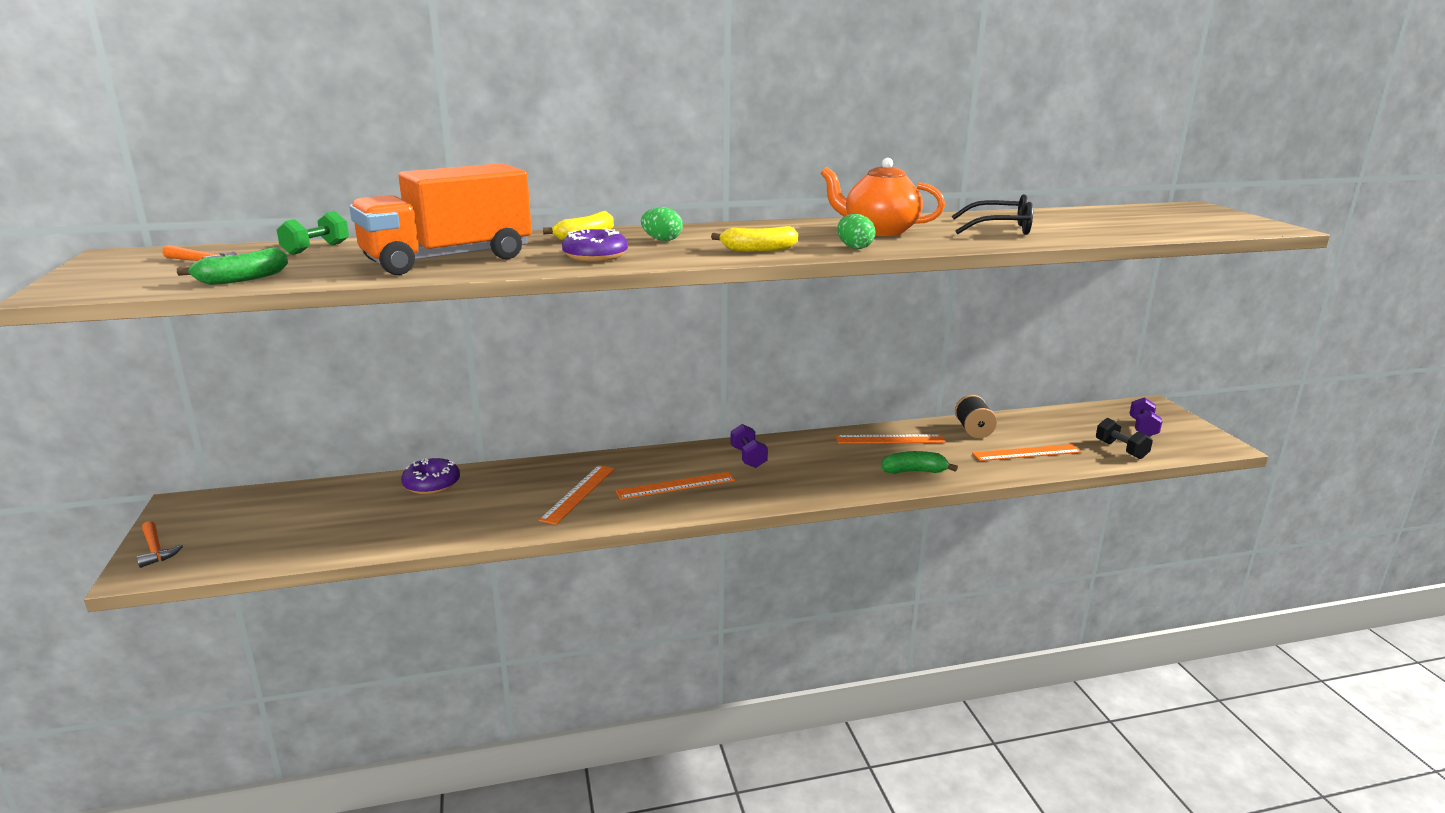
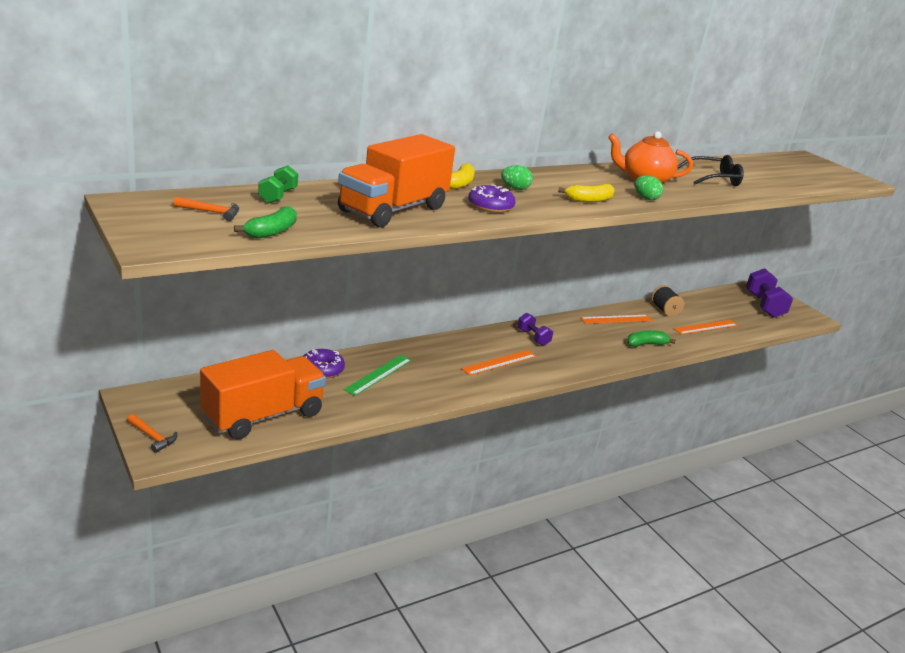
camera: 20 degrees left, 5 degrees up
orange ruler [539,465,615,525] -> none
black dumbbell [1096,418,1153,459] -> none
purple dumbbell [1130,397,1162,436] -> purple dumbbell [746,268,793,318], size x1.75
none -> orange truck [200,350,326,440]
none -> green ruler [344,355,412,396]

